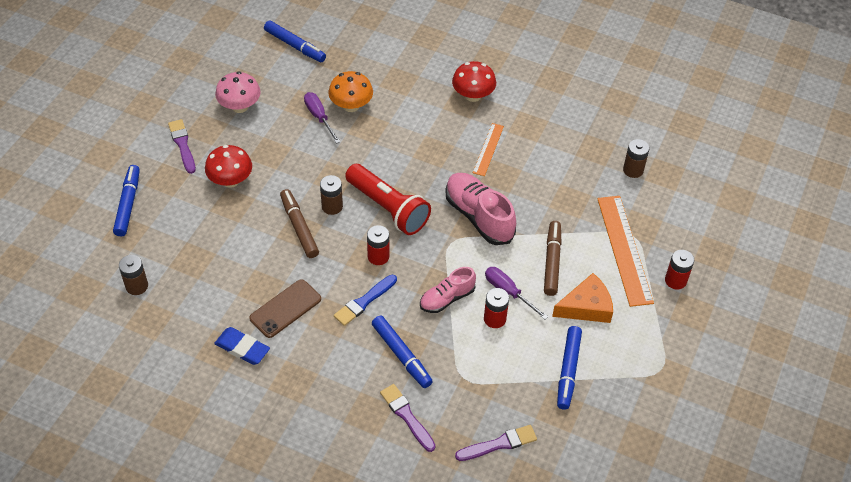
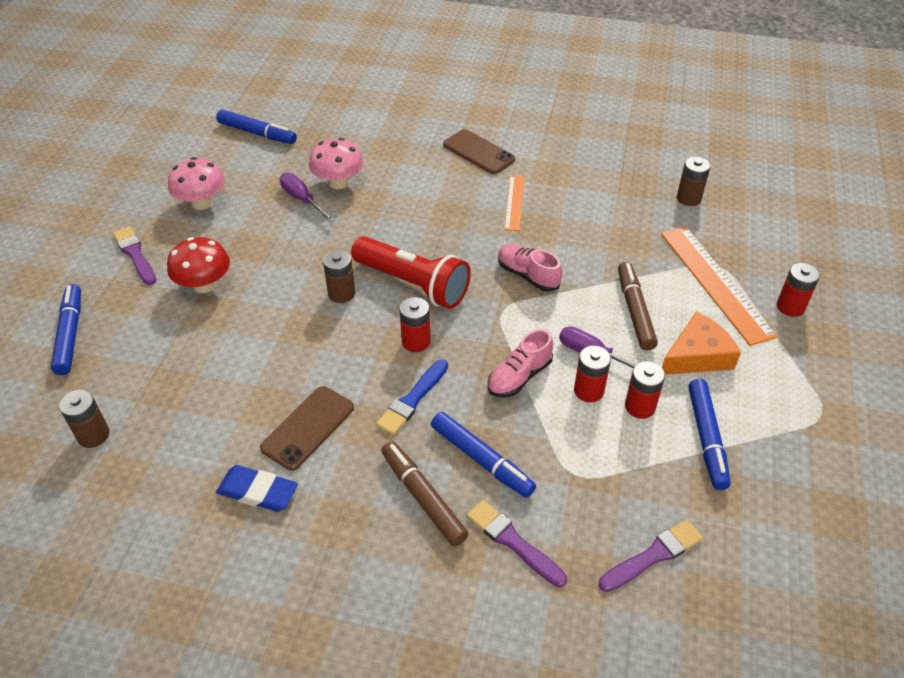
camera: 10 degrees left, 5 degrees down
brown marker [280,189,319,258] -> brown marker moved to [381,441,468,547]
orange mushroom [328,71,373,112] -> pink mushroom [309,138,364,189]
pink shoe [445,173,516,245] -> pink shoe [498,244,562,292], size x0.62
red mushroom [452,61,496,102] -> brown phone [443,129,515,174]
none -> red battery [625,361,665,419]

